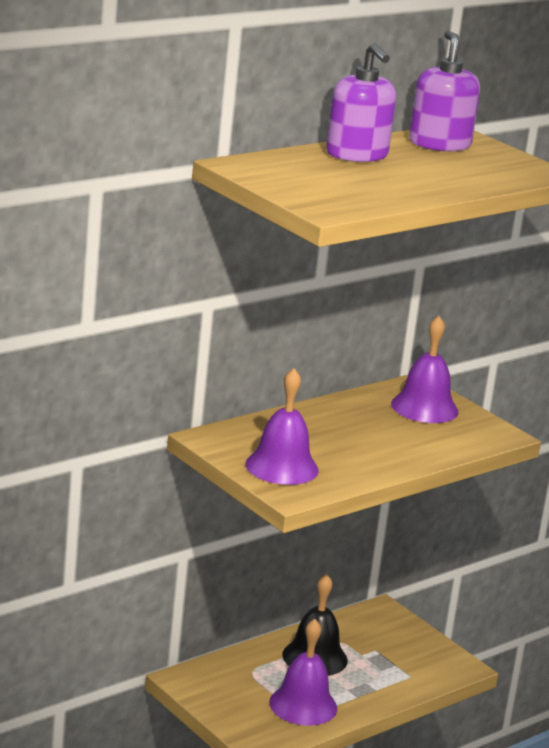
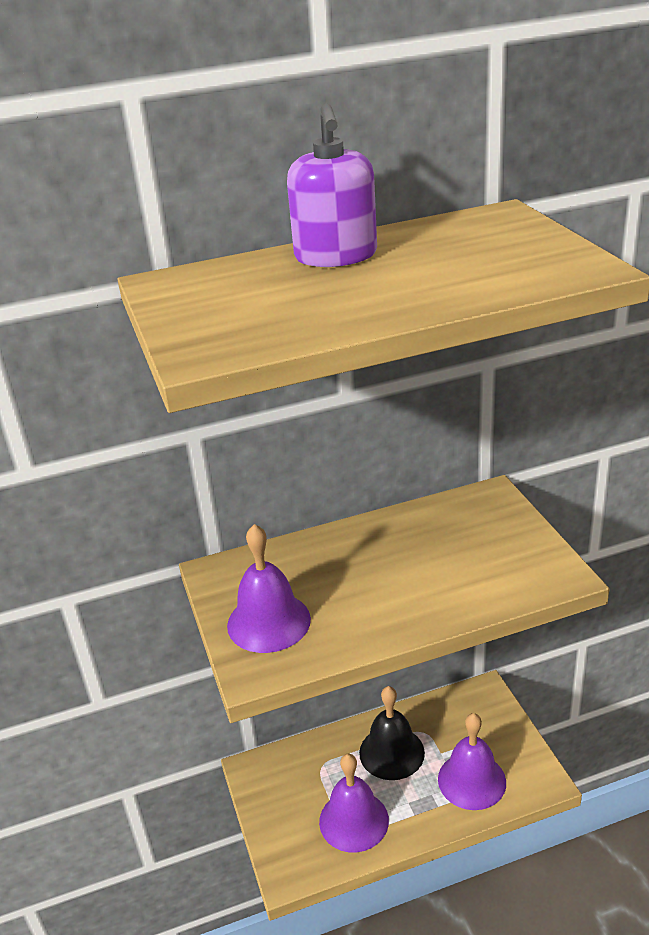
camera: 25 degrees right, 10 degrees up
purple bell [391,316,458,423] -> purple bell moved to [438,713,506,810]
purple soap dispenser [409,31,480,151] -> none

